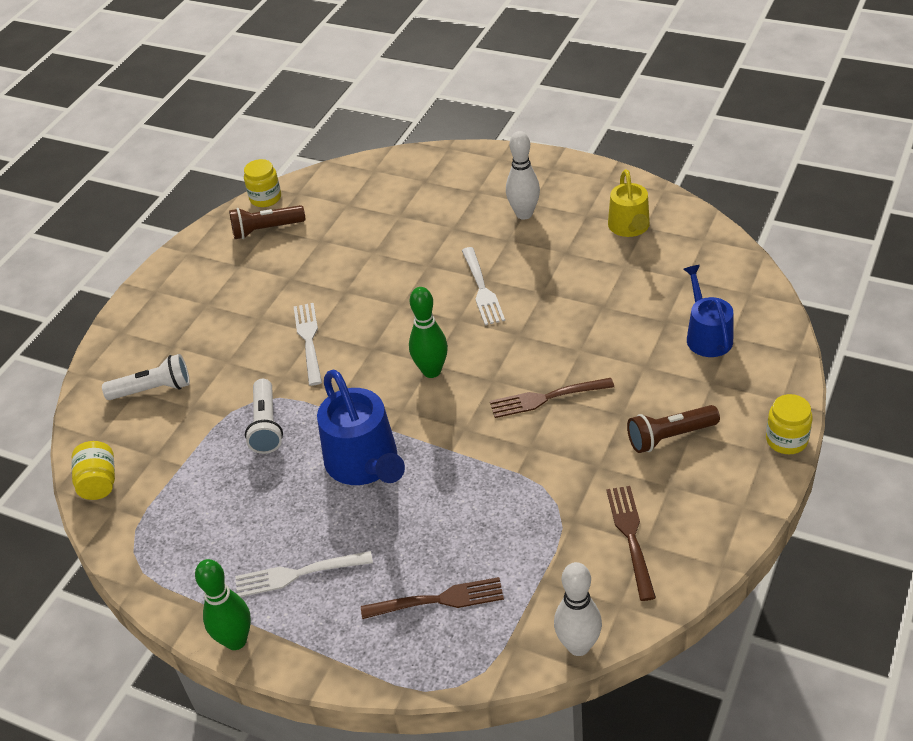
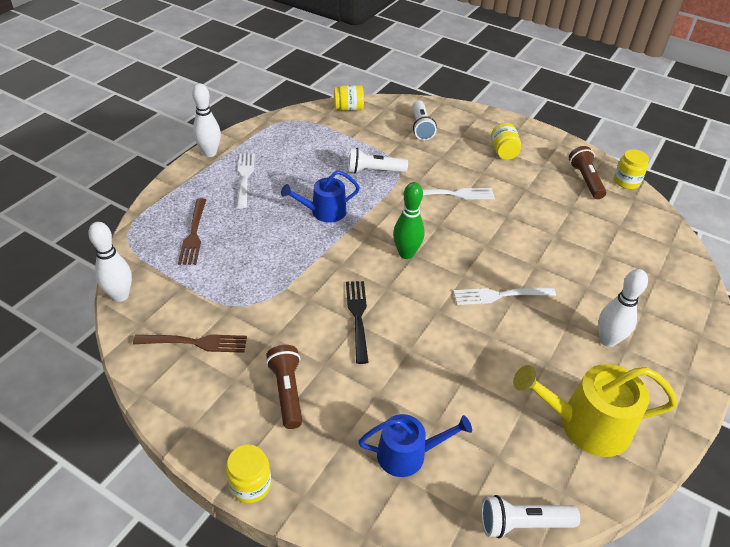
camera: 90 degrees right, 0 degrees up
green bowling pin [195,559,251,650] -> white bowling pin [192,83,221,157]
blue watering can [317,369,405,485] -> blue watering can [281,170,360,222], size x0.65
brown fork [490,378,614,418] -> black fork [346,281,369,364]
yellow watering can [608,169,650,237] -> yellow watering can [513,364,678,457], size x1.53
none -> white flashlight [481,495,580,539]
none -> yellow jar [491,123,521,160]

